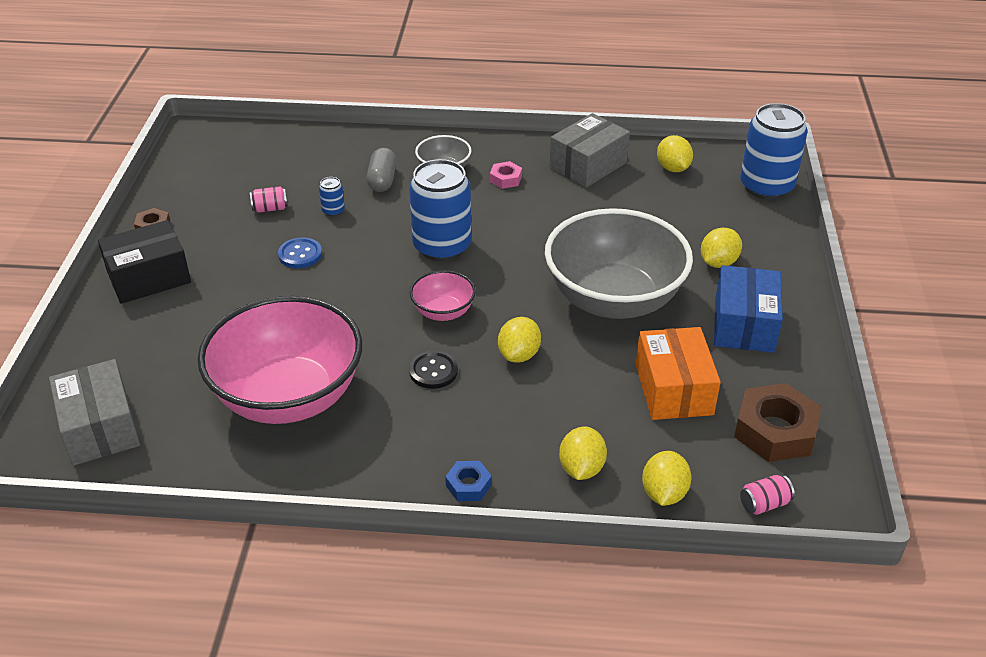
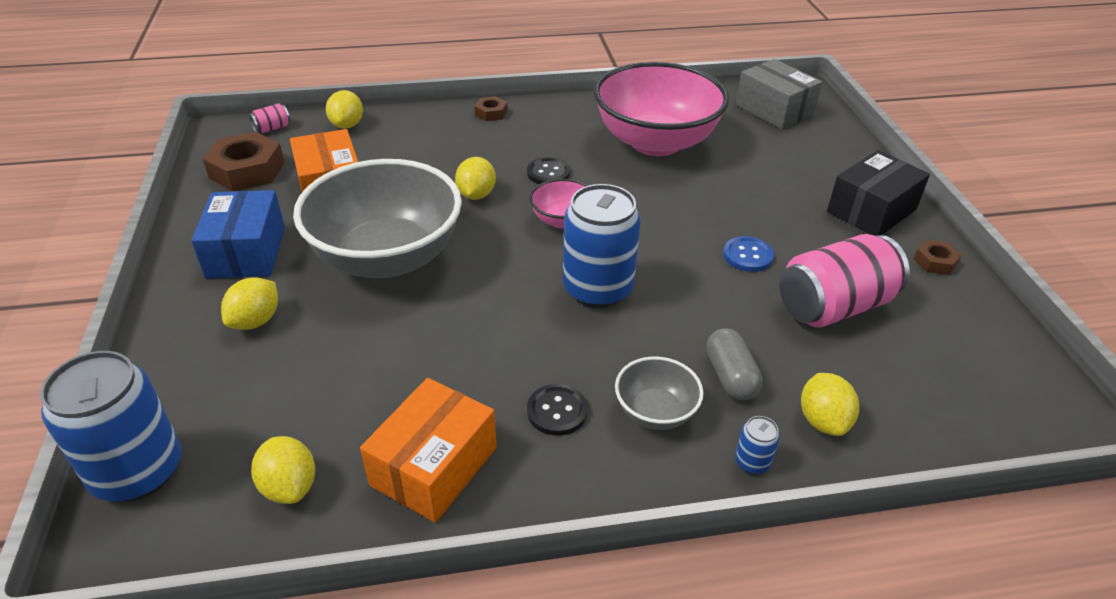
camera: 165 degrees right, 0 degrees up
pink can [250,186,288,213] -> pink can [779,234,910,328], size x2.43
blue can [319,177,345,217] -> blue can moved to [735,416,780,474]
blue nut [445,461,492,501] -> brown nut [474,96,508,121]
pink nut [490,161,522,189] -> black button [527,384,588,436]
grey box [550,113,630,188] -> orange box [360,378,496,523]
yellow lemon [559,427,607,480] -> yellow lemon moved to [801,373,859,436]

